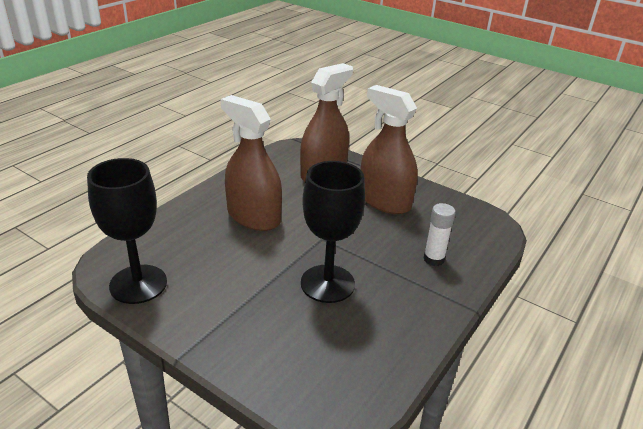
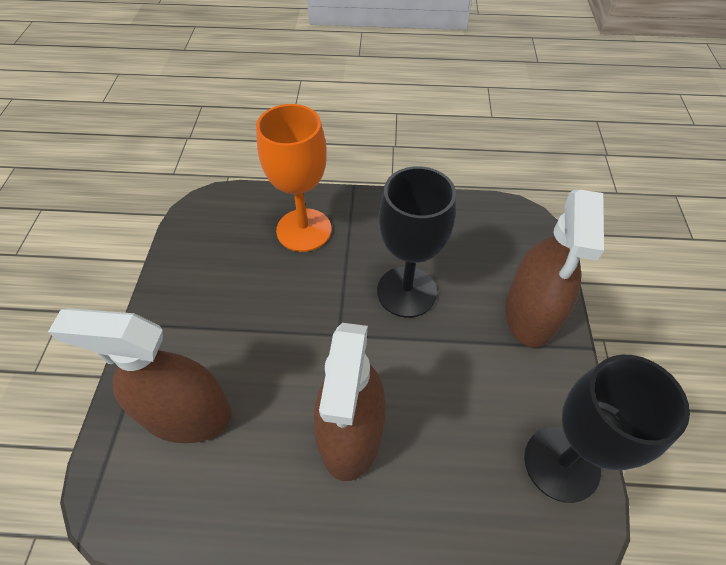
camera: 120 degrees left, 20 degrees up
brown spray bottle [360,85,418,214] -> brown spray bottle moved to [505,190,604,347]
white glue stick [424,203,456,266] -> orange goblet [256,104,331,252]

